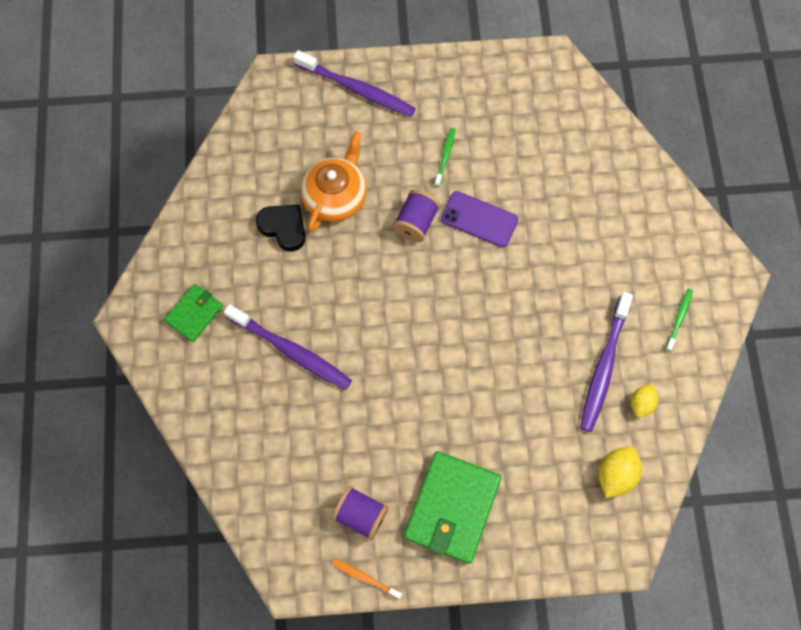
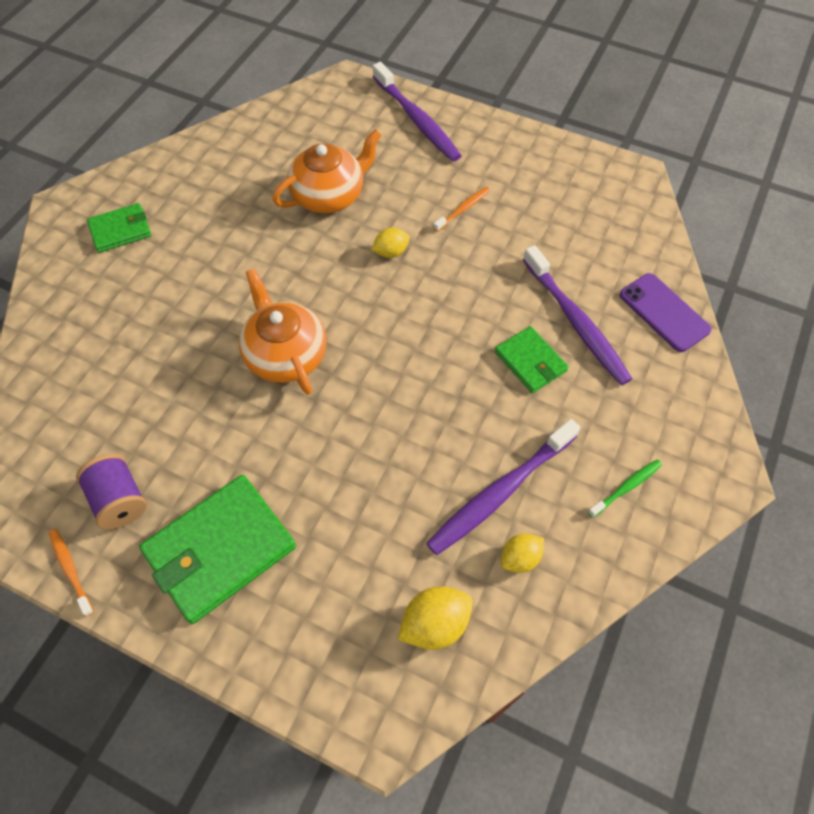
camera: 30 degrees right, 10 degrees down
purple toothbrush [224,304,352,390] -> purple toothbrush moved to [523,245,632,385]
black heart [256,205,306,252] -> none
purple spool [393,190,440,242] -> yellow lemon [371,228,410,258]
green toothbrush [434,128,456,187] -> orange toothbrush [433,187,490,232]
purple phone [441,191,518,247] -> purple phone moved to [620,273,712,352]
none -> orange teapot [239,269,327,395]
none -> green wallet [495,326,568,393]

